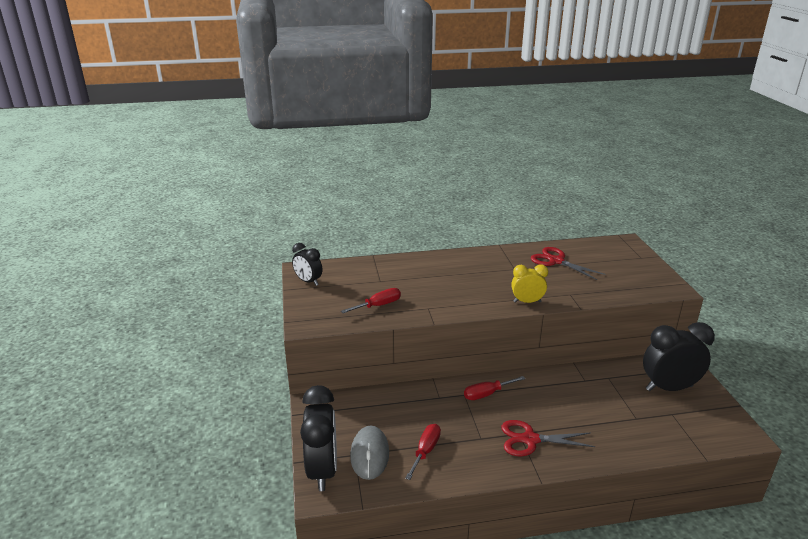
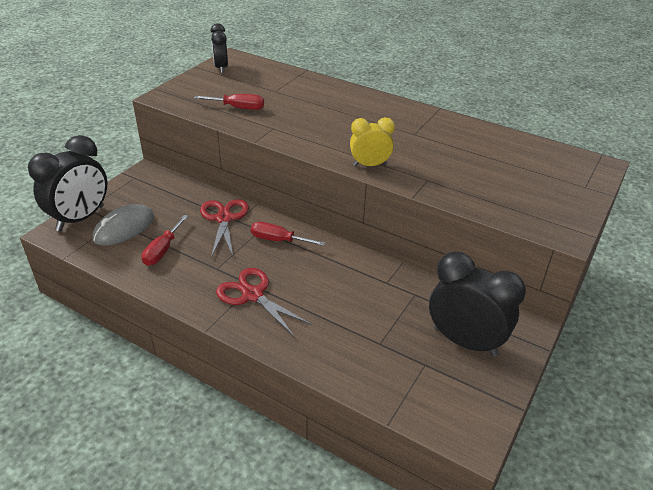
camera: 40 degrees right, 10 degrees up
red screwdriver [405,424,441,480] -> red screwdriver turned 135 degrees clockwise [142,215,188,266]
yellow clock [511,264,548,303] -> yellow clock turned 45 degrees counterclockwise [350,117,395,166]
red scissors [531,247,605,280] -> red scissors moved to [200,199,249,258]

